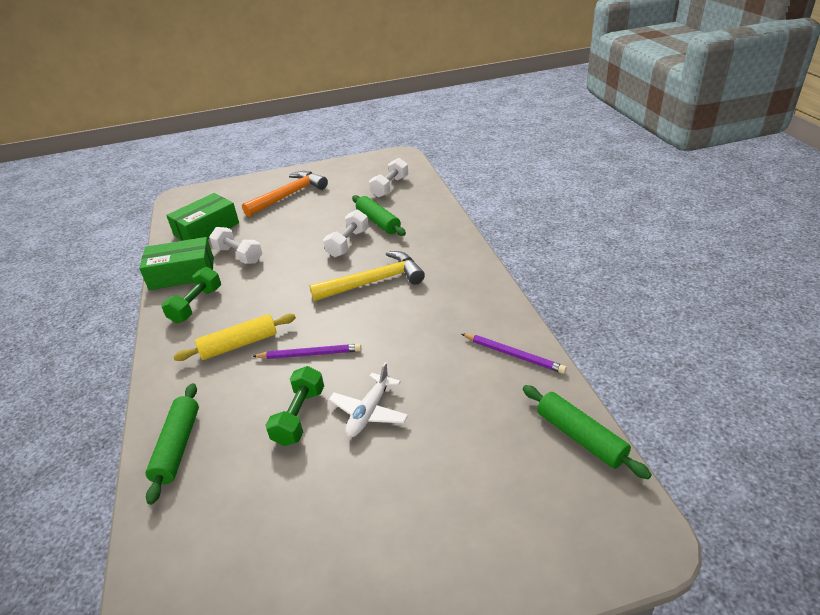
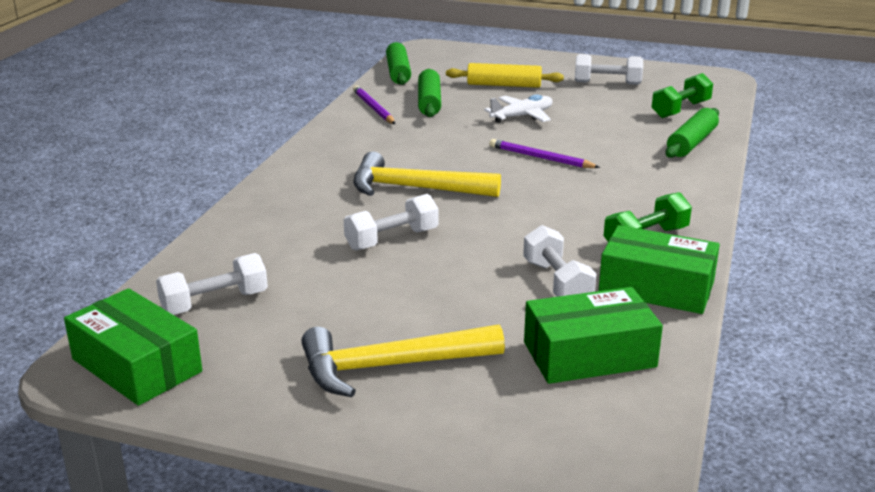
camera: 150 degrees left, 10 degrees down
yellow rolling pin [173,314,296,361] -> yellow rolling pin moved to [446,63,564,88]
orange hammer [242,171,328,217] -> yellow hammer [301,324,505,397]
green dumbbell [265,366,324,446] -> green dumbbell moved to [652,73,713,118]
green rolling pin [352,195,406,236] -> green rolling pin moved to [418,69,441,117]
none -> green box [64,288,202,406]
none -> white dumbbell [575,54,643,85]

